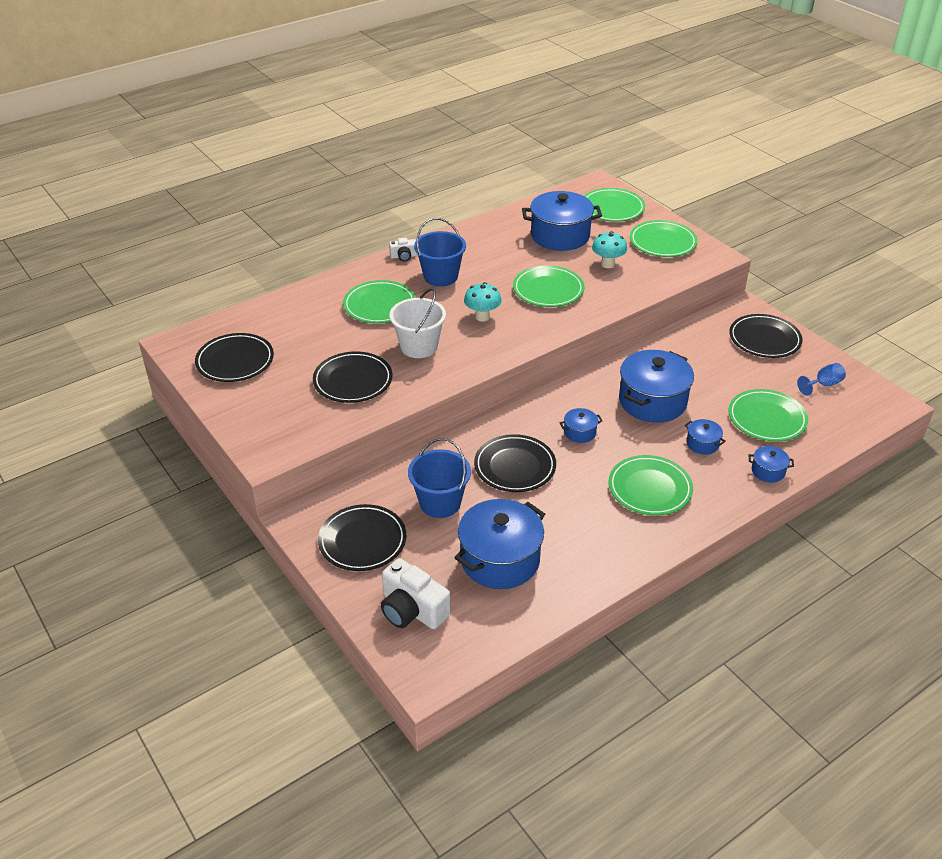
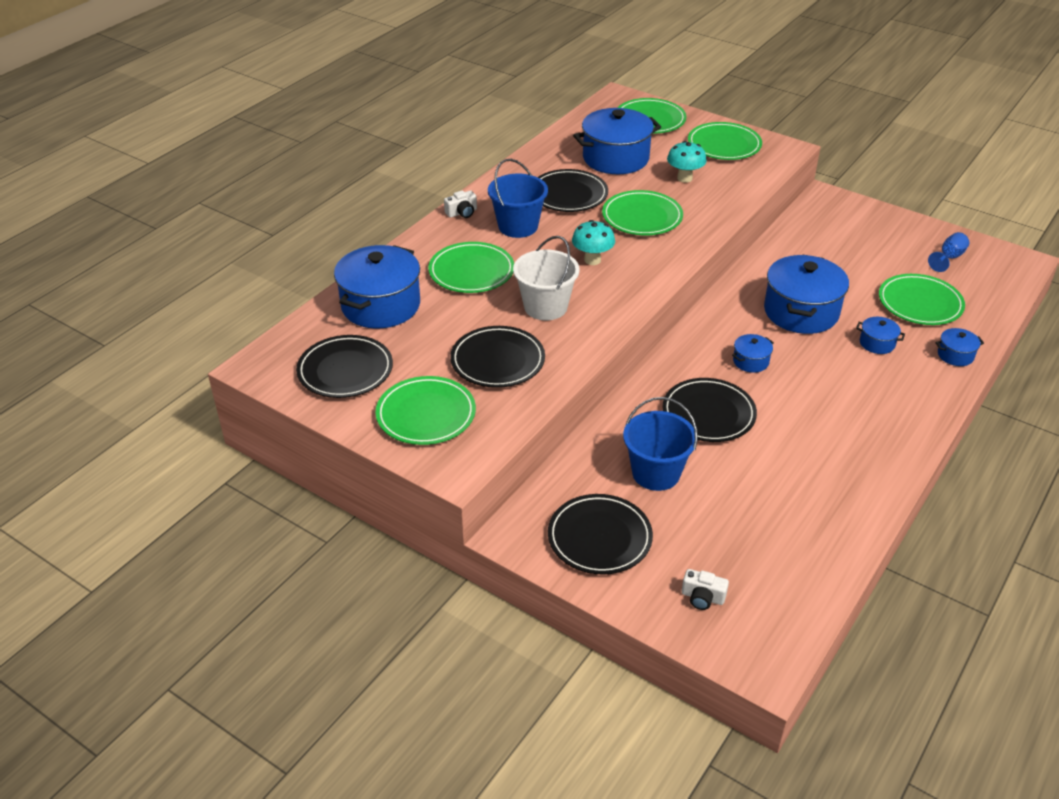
camera: 20 degrees left, 0 degrees up
white camera [381,558,451,629] -> white camera [682,569,729,610], size x0.52
blue pot [454,499,545,589] -> blue pot moved to [334,245,420,329]
green plate [608,455,693,515] -> green plate moved to [375,376,476,445]
black plate [729,314,802,358] -> black plate moved to [538,169,608,212]

